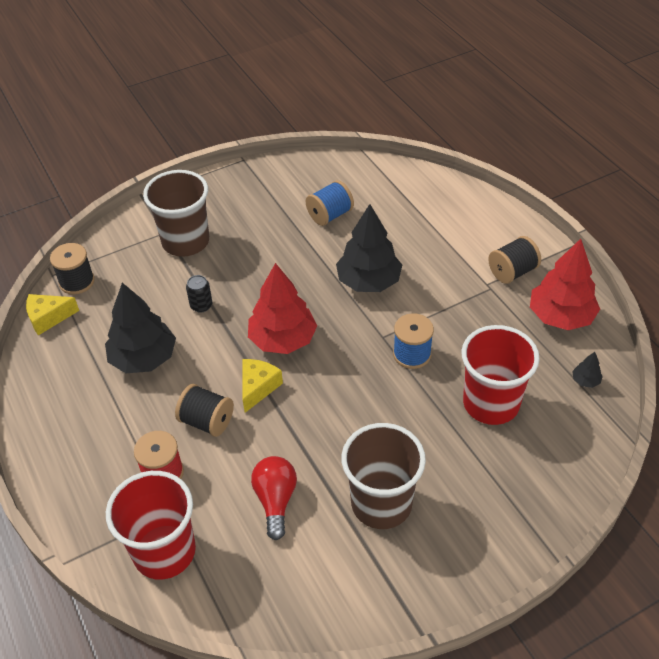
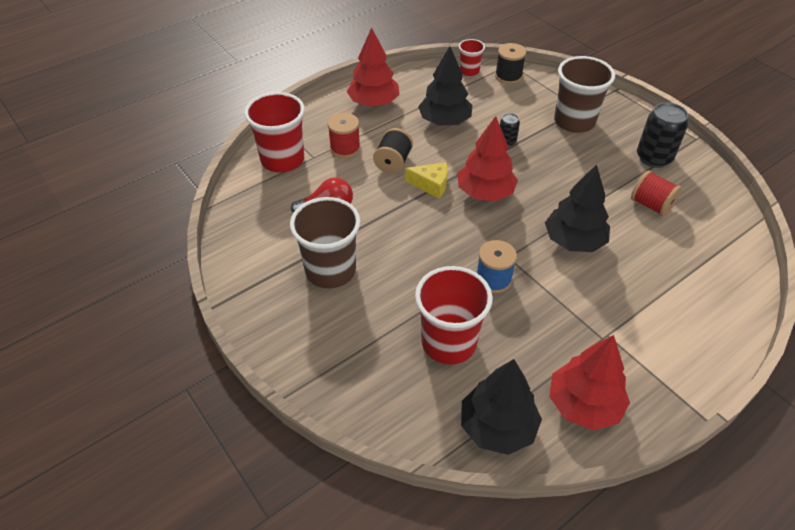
camera: 80 degrees right, 0 degrees up
yellow cheese [26,294,79,335] -> red cup [459,39,485,76]
blue spool [306,180,354,226] -> red spool [631,170,682,216]
black spool [488,236,541,284] -> none
black tree [572,352,603,388] -> black tree [461,359,542,455], size x2.44
none -> red tree [347,27,400,107]
none -> black can [637,102,688,168]

